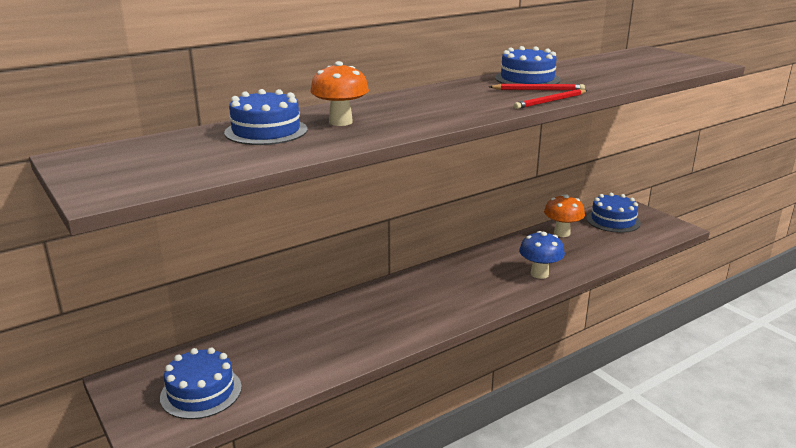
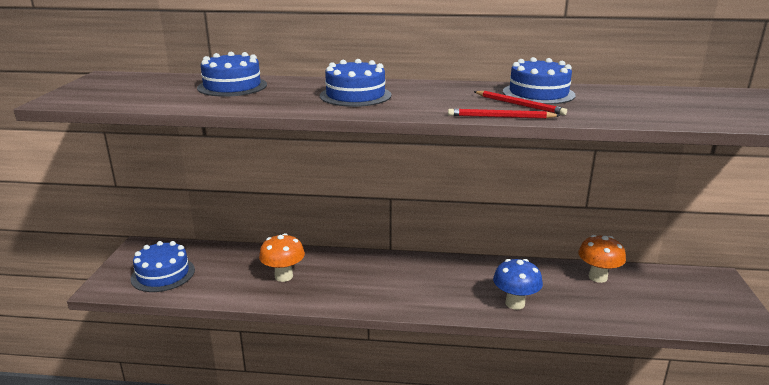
camera: 40 degrees right, 0 degrees up
orange mushroom [310,61,369,126] -> orange mushroom moved to [259,233,305,282]
blue cake [586,193,641,233] -> blue cake moved to [320,59,391,107]

